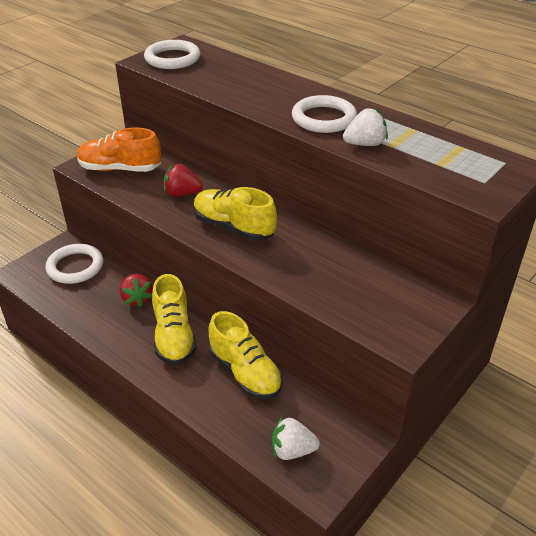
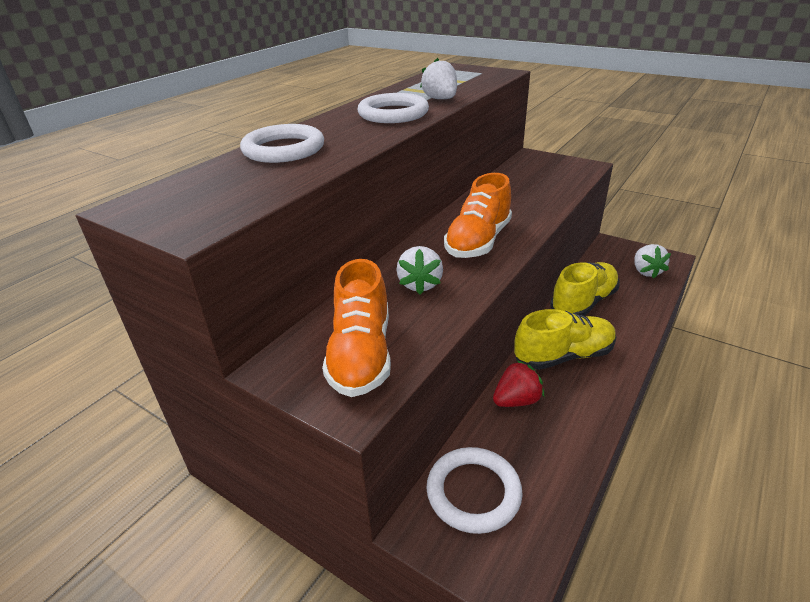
camera: 95 degrees left, 5 degrees down
white ring [144,40,200,69] -> white ring moved to [240,124,324,163]
red strawberry [164,164,203,197] -> white strawberry [397,246,443,294]
yellow shoe [194,187,277,241] -> orange shoe [444,173,512,258]

